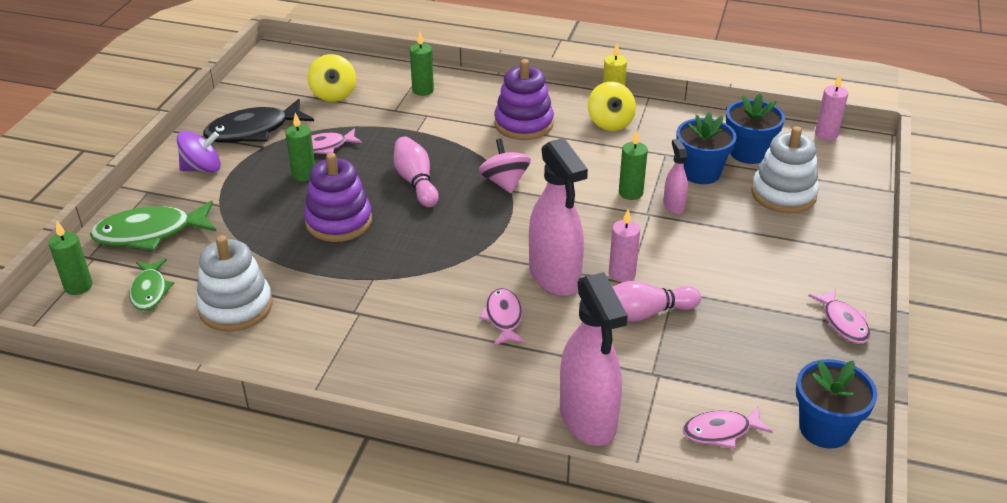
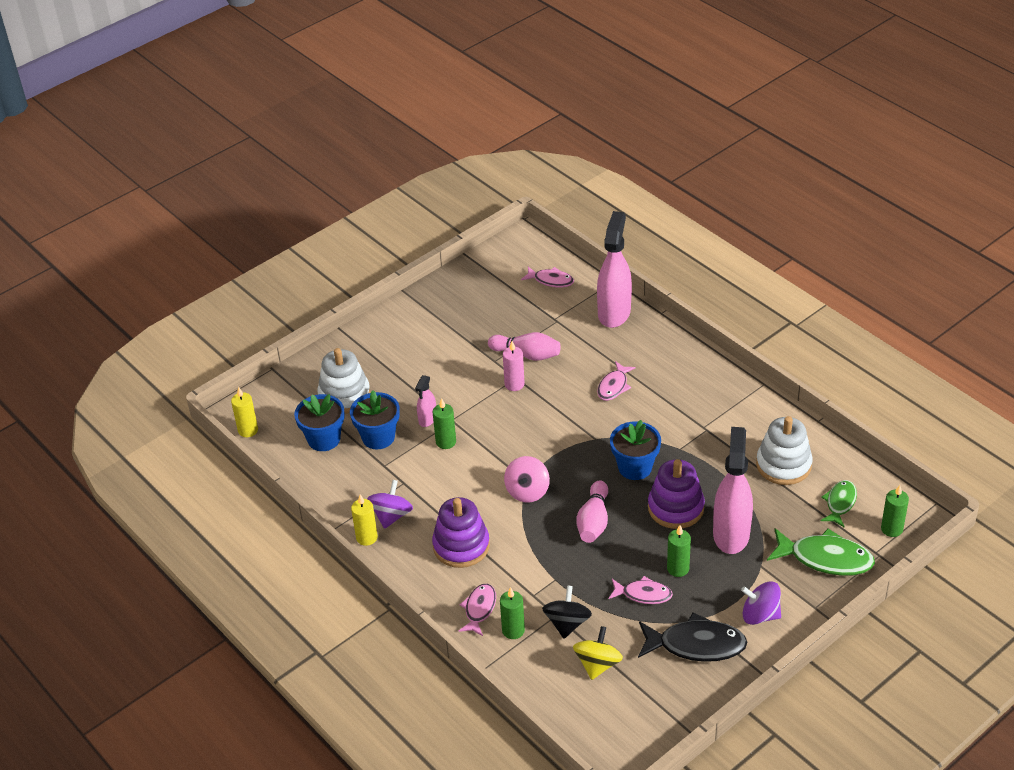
camera: 145 degrees left, 5 degrees up
pink spray bottle [529,138,588,296] -> pink spray bottle moved to [713,427,753,554]
yellow spinning top [588,82,636,131] -> purple spinning top [367,480,413,529]
blue flower pot [796,359,877,449] -> blue flower pot moved to [610,420,661,480]
pink fish [808,288,870,344] -> pink fish moved to [458,584,496,636]
pink candle [815,74,848,141] -> yellow candle [231,387,258,437]
none -> black spinning top [542,585,592,639]

